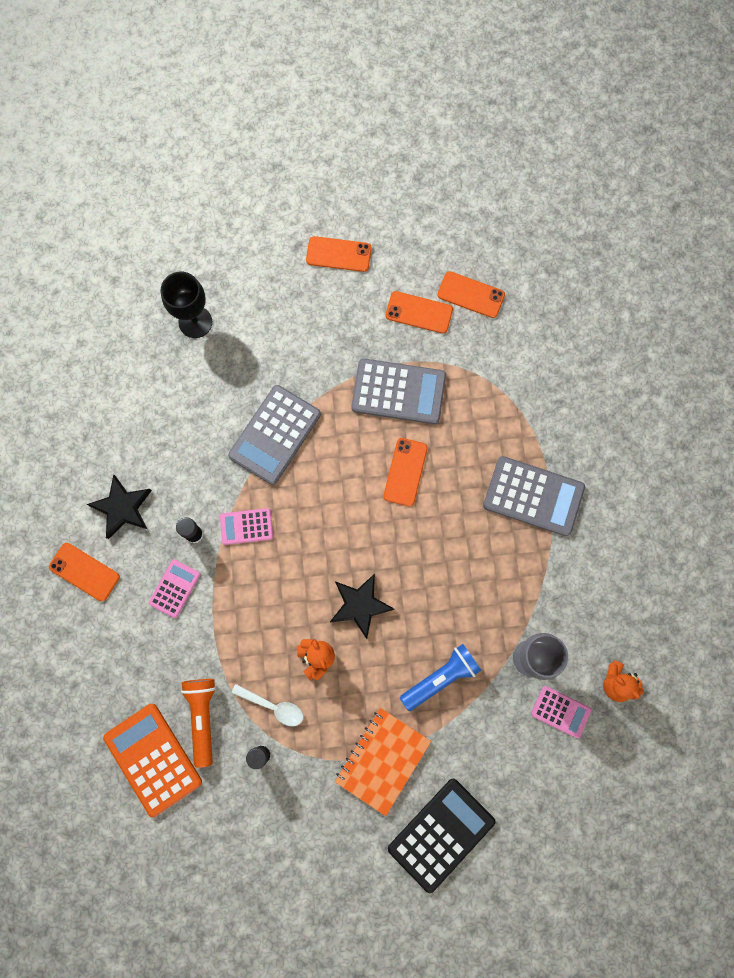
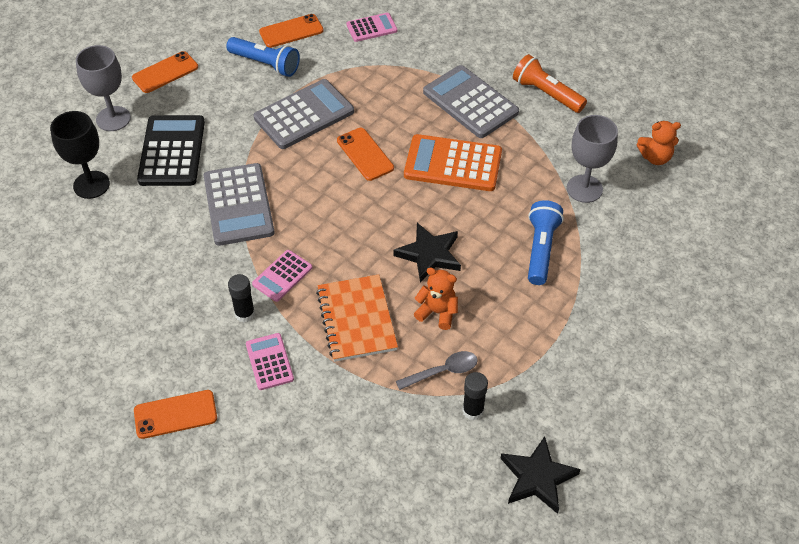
camera: 45 degrees left, 25 degrees down
black star [87,474,152,539] -> black star moved to [500,436,581,514]
orange calculator [103,704,202,817] -> orange calculator moved to [404,134,502,191]
orange flashlight [181,679,216,768] -> orange flashlight moved to [513,54,587,113]
white spoon [232,684,303,726] -> grey spoon [396,351,478,390]
orange notebook [335,708,431,816] -> orange notebook moved to [316,274,398,362]
orange phone [386,291,453,334] -> blue flashlight [226,37,300,77]
black calculator [388,779,496,893] -> black calculator moved to [137,115,205,186]
grey calculator [483,456,585,536] -> grey calculator turned 105 degrees counterclockwise [423,65,519,138]
pink calculator [531,686,591,738] -> pink calculator moved to [347,13,397,42]
none -> grey goblet [76,45,131,131]

